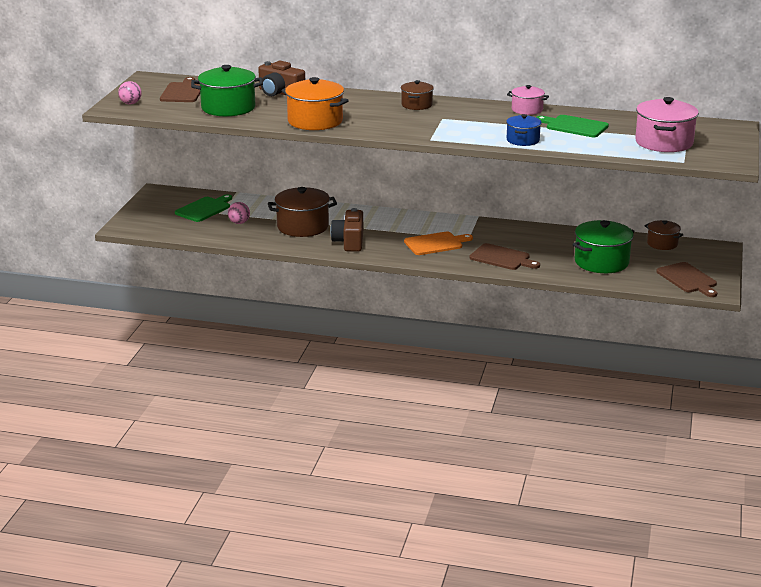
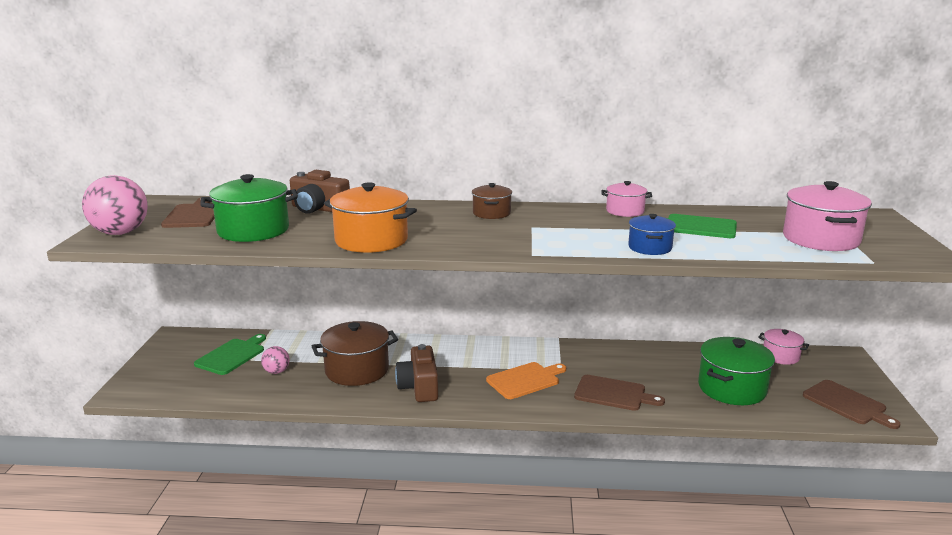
camera: 10 degrees left, 5 degrees down
pink ball [118,81,142,104] -> pink ball [82,175,148,235], size x1.93
brown pot [645,220,684,250] -> pink pot [758,329,809,365]

